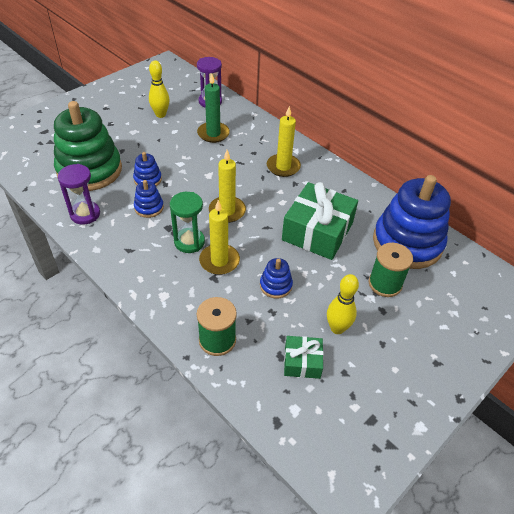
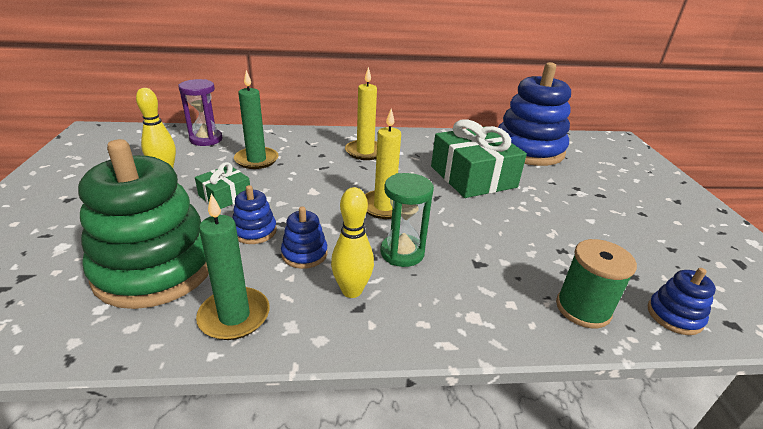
camera: 50 degrees left, 15 degrees down
purple hourglass [58,164,100,225] -> green candle [196,193,270,340]
yellow candle [199,200,240,275] -> none
blue stacking toy [260,258,293,299] -> blue stacking toy moved to [647,268,716,335]
green gift [284,336,324,379] -> green gift moved to [195,162,250,209]
yellow bowling pin [327,274,359,334] -> yellow bowling pin moved to [331,187,374,298]
green spool [369,243,413,297] -> none

